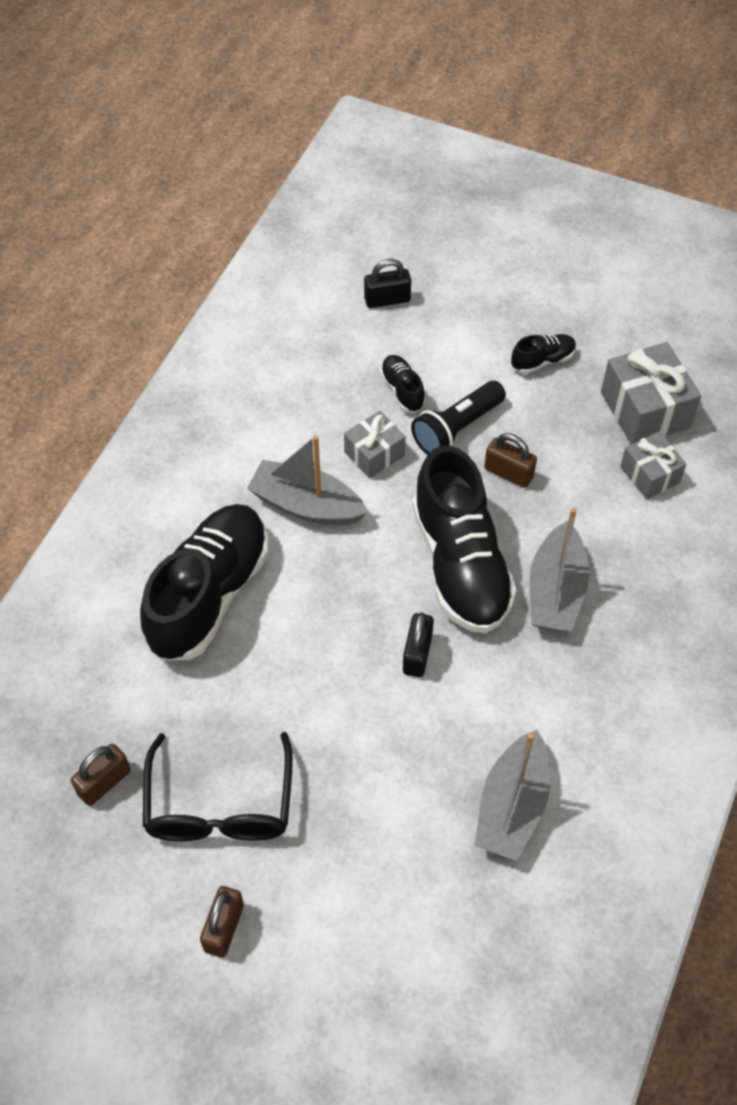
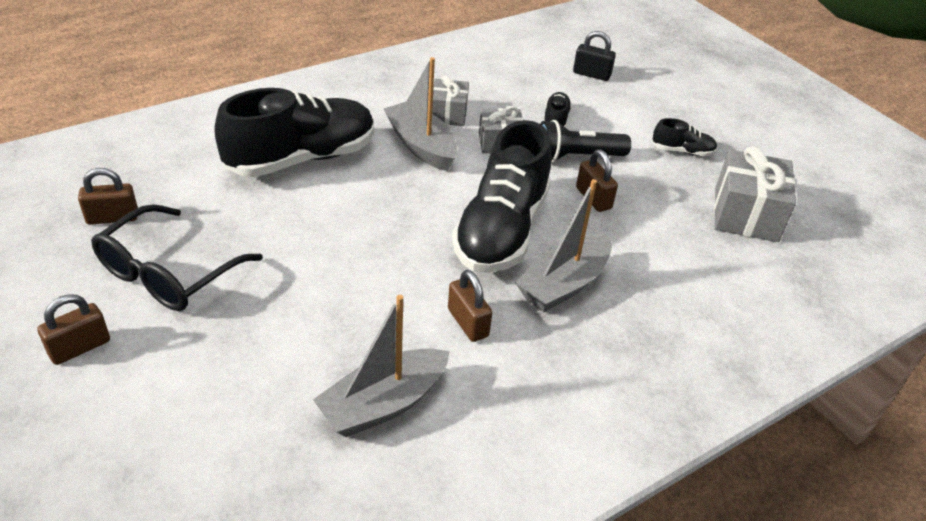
camera: 30 degrees right, 15 degrees down
black padlock [403,612,434,677] -> none
grey gift [620,431,686,499] -> grey gift moved to [432,75,469,126]
none -> brown padlock [448,270,492,342]

